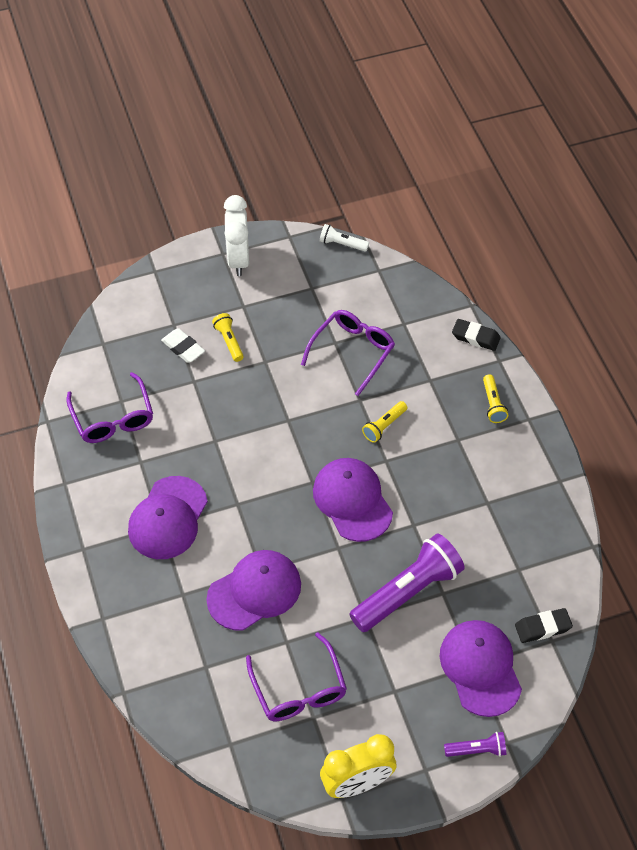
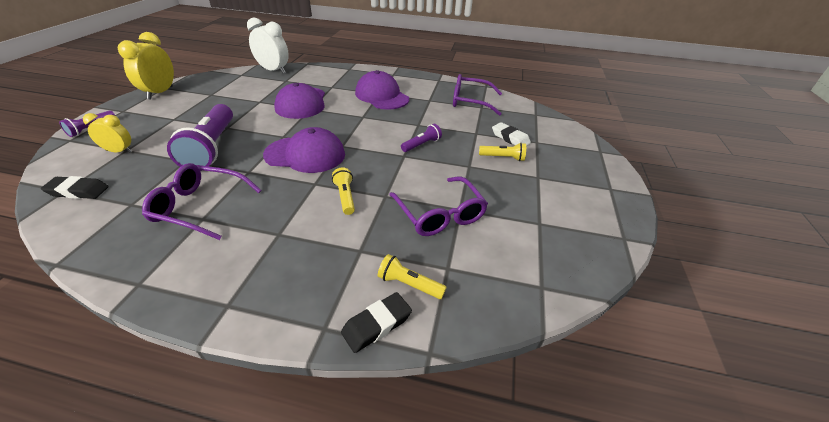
camera: 120 degrees right, 15 degrees down
white eraser [161,328,205,363] -> white eraser turned 60 degrees clockwise [492,122,531,146]
white clock [224,195,249,276] -> white clock moved to [247,17,289,74]
purple glasses [246,632,347,721] -> purple glasses moved to [142,163,262,240]
white flashlight [320,224,369,252] -> none
purple cap [440,620,522,717] -> yellow clock [83,113,132,152]
yellow flashlight [483,374,508,423] -> yellow flashlight moved to [378,254,447,299]
black eraser [515,608,573,643] -> black eraser turned 75 degrees clockwise [41,176,109,199]
none -> purple flashlight [401,124,442,152]

